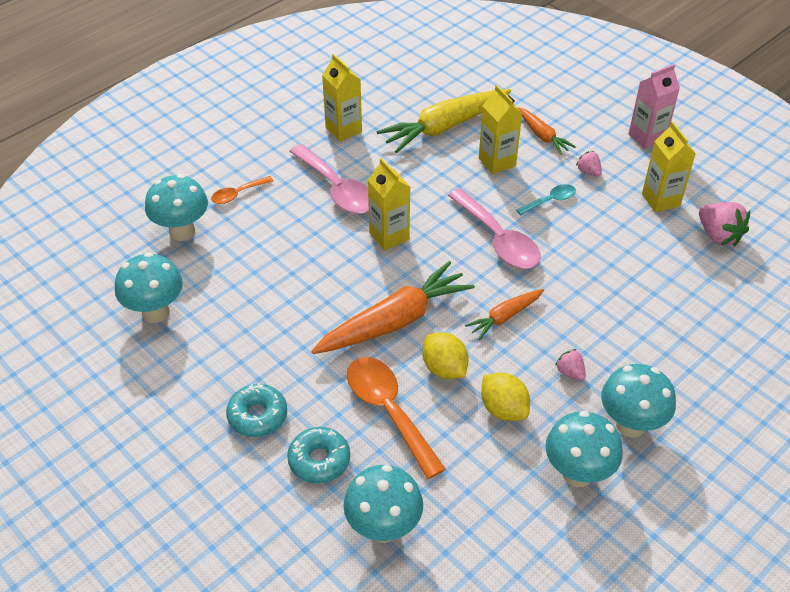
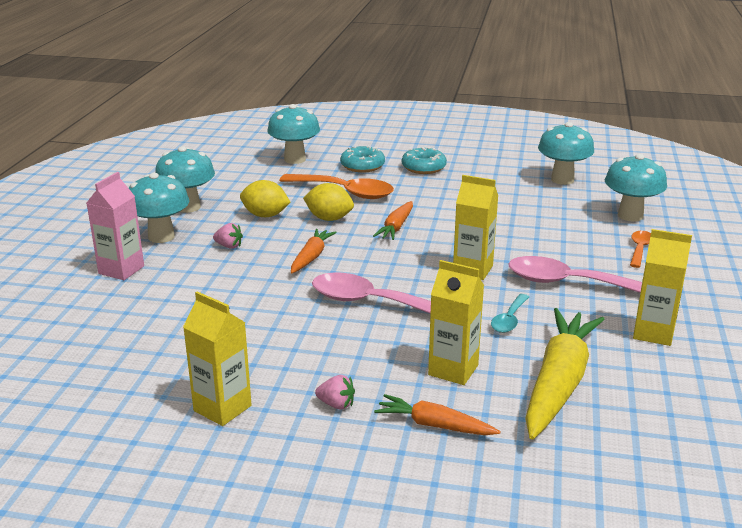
camera: 145 degrees right, 20 degrees down
orange carrot [311,261,475,354] -> orange carrot [373,201,413,240], size x0.53
turquoise spoon [516,184,576,215] -> turquoise spoon moved to [491,294,529,333]
pink carton [629,64,680,149] -> pink carton moved to [87,172,144,280]
pink strawberry [699,202,750,247] -> none

